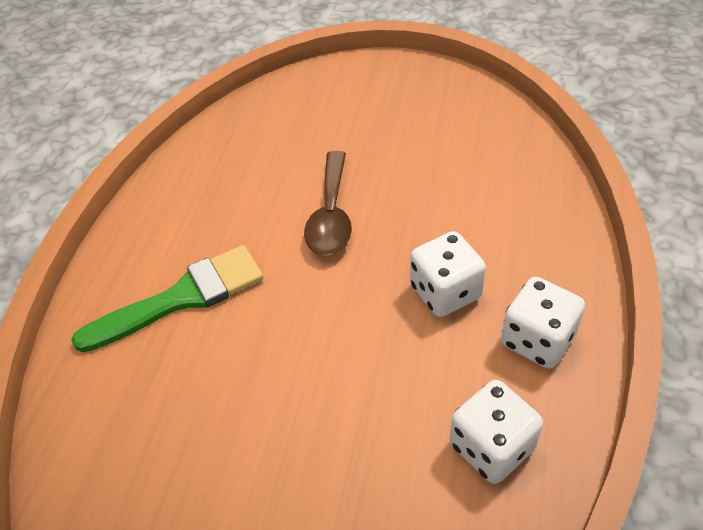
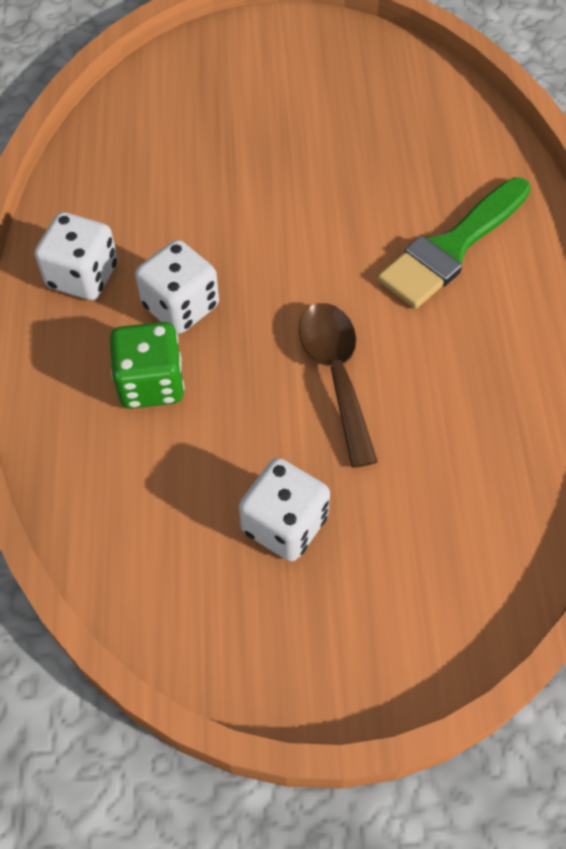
camera: 160 degrees right, 10 degrees up
white dice [450,380,543,484] -> white dice moved to [239,458,330,561]
none -> green dice [110,322,184,409]

